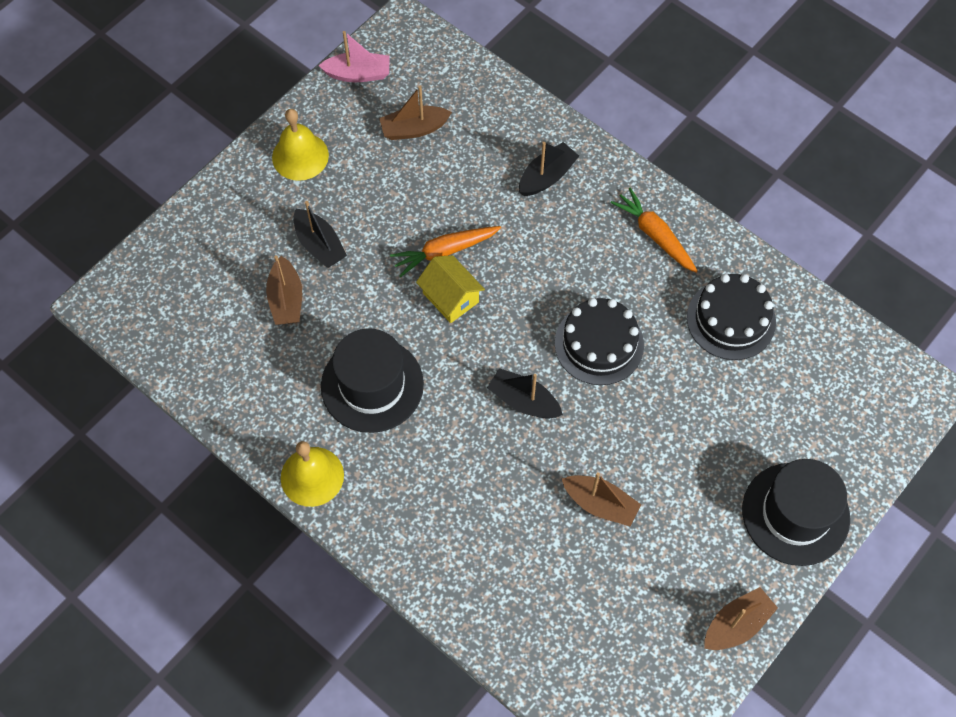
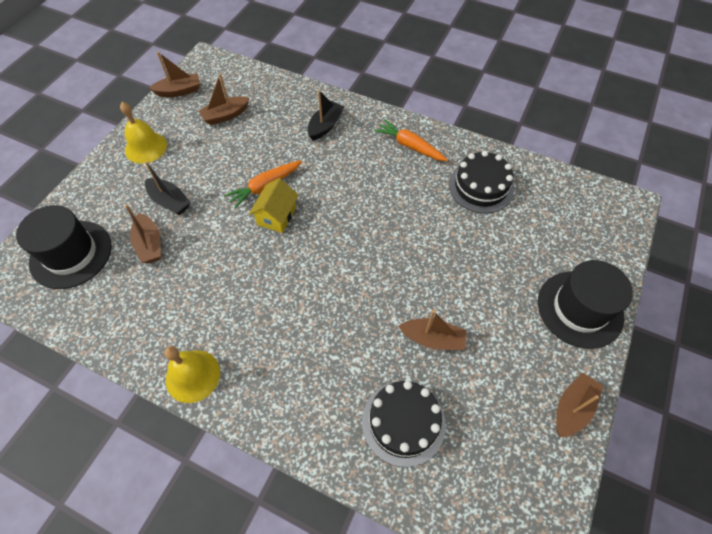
camera: 15 degrees left, 5 degrees down
pink boat [319,31,389,82] -> brown boat [149,52,200,97]
black hat [321,328,424,433] -> black hat moved to [16,205,112,289]
yellow house [416,255,485,323] -> yellow house turned 75 degrees clockwise [249,178,299,233]
black boat [487,368,563,419] -> none
black cake [555,298,644,385] -> black cake moved to [362,381,446,467]

